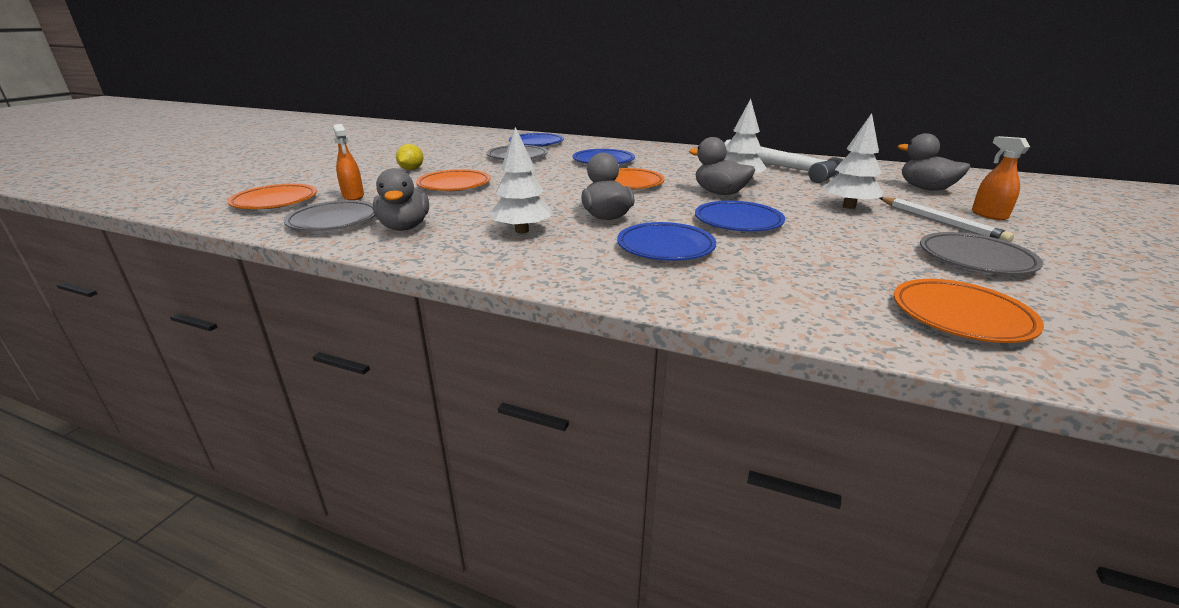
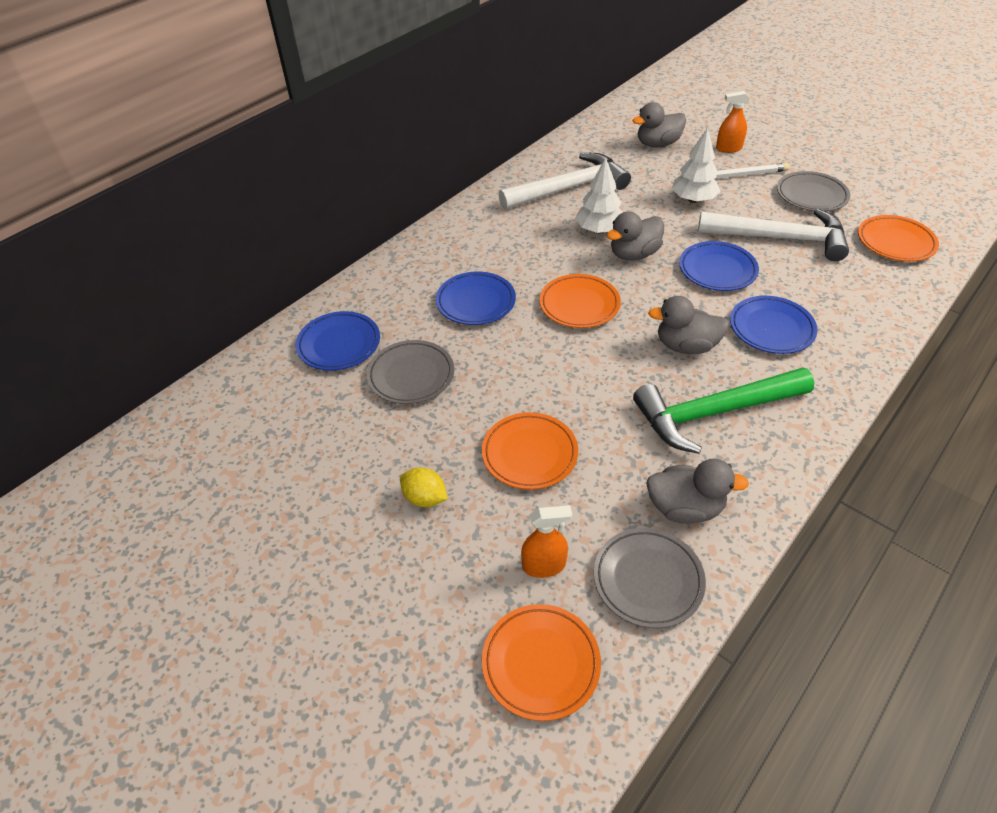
camera: 70 degrees left, 20 degrees up
white tree [489,127,551,234] -> green hammer [633,367,814,454]
none -> white hammer [698,208,849,261]

